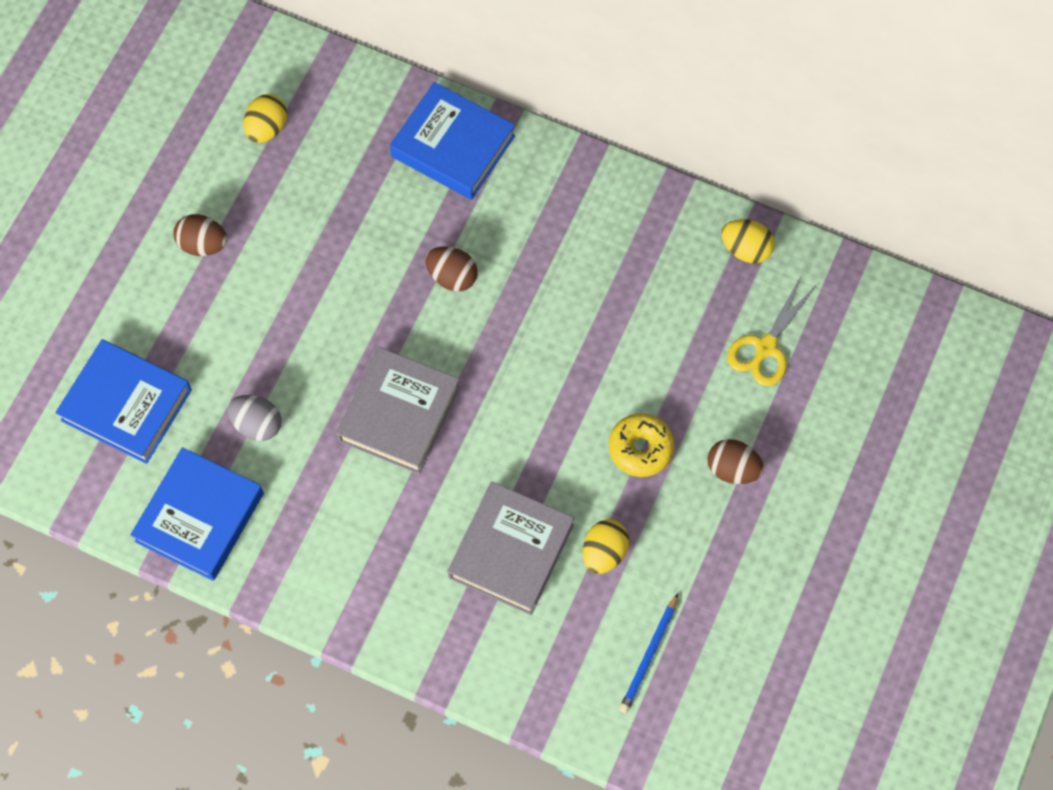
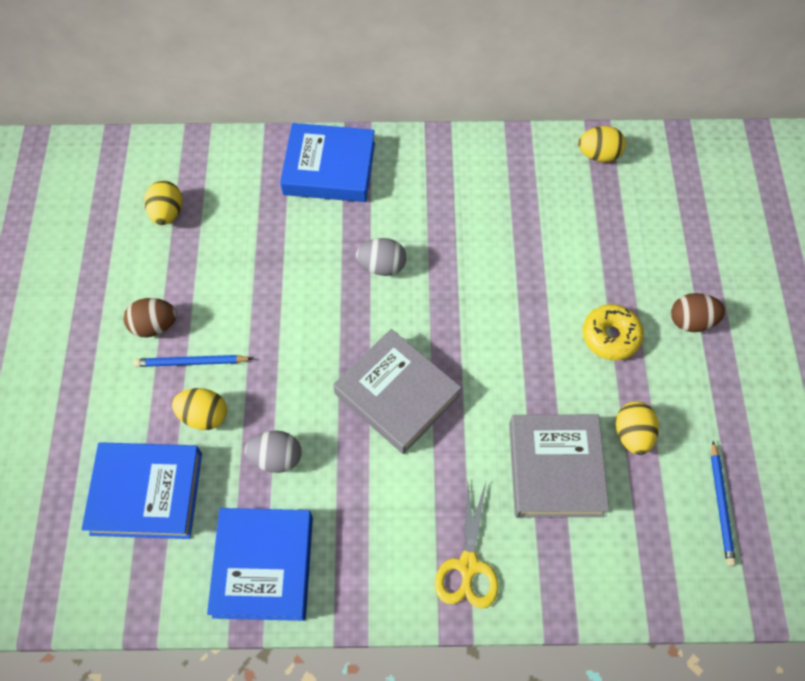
camera: 25 degrees left, 5 degrees down
grey book [336,347,460,474] -> grey book turned 45 degrees counterclockwise [333,329,461,454]
brown egg [425,246,478,291] -> grey egg [356,238,406,276]
yellow scissors [727,278,815,386] -> yellow scissors moved to [435,482,499,609]
none -> blue pencil [133,355,253,367]
none -> yellow egg [172,388,227,430]

